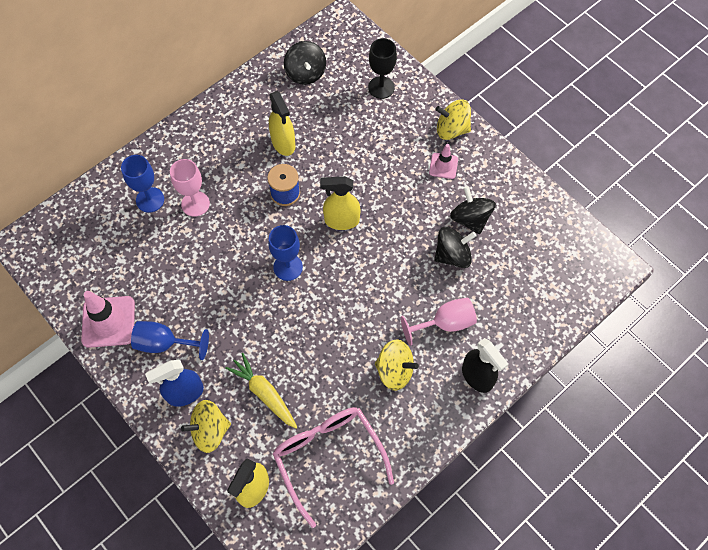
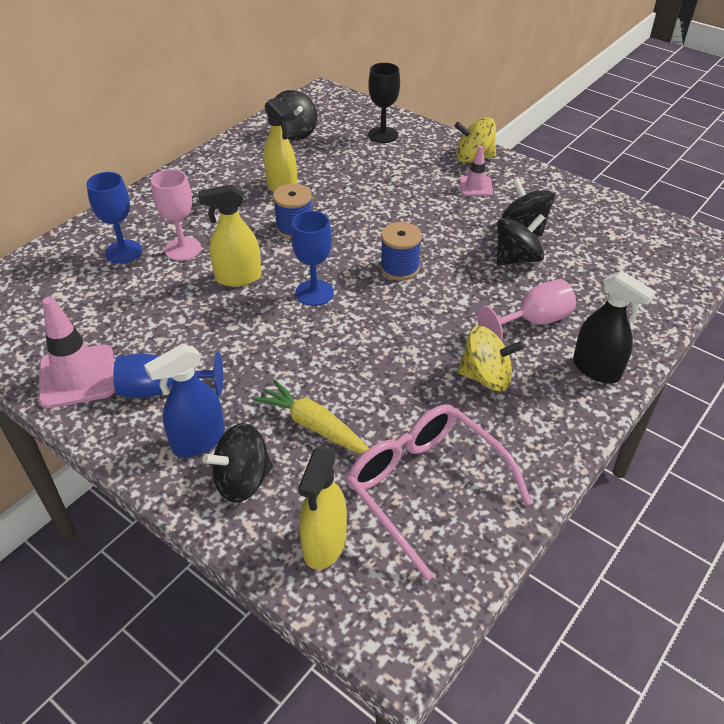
camera: 10 degrees left, 20 degrees down
yellow spinning top [181,400,231,453] -> black spinning top [202,423,273,503]
yellow spray bottle [320,176,361,230] -> yellow spray bottle moved to [198,184,261,287]
none -> blue spool [380,222,422,280]

